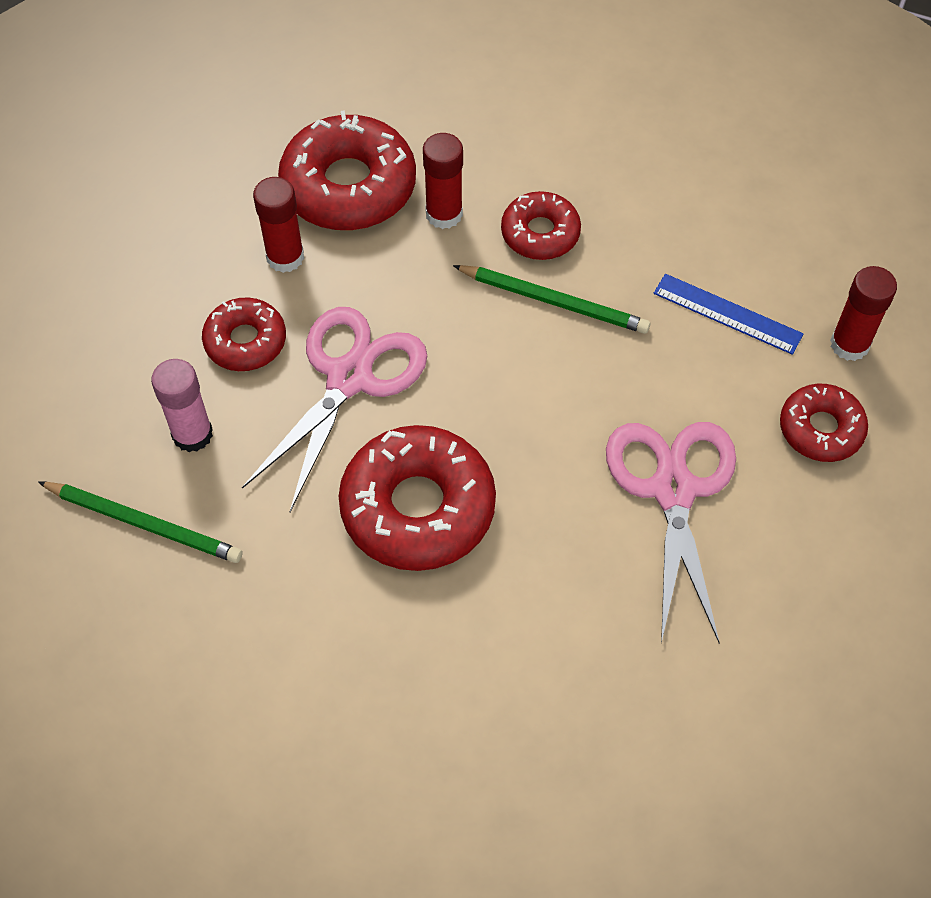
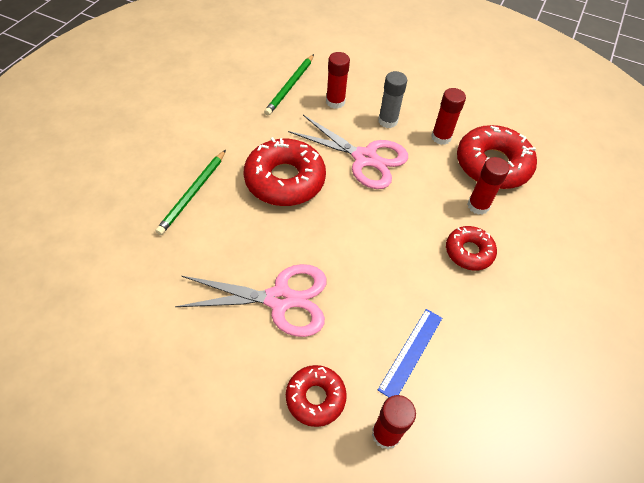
camera: 90 degrees right, 5 degrees down
pink glue stick [151,359,213,452] -> red glue stick [326,52,350,109]
red donut [202,297,286,371] -> grey glue stick [378,71,407,128]
green pencil [453,265,650,334] -> green pencil moved to [155,150,226,235]

